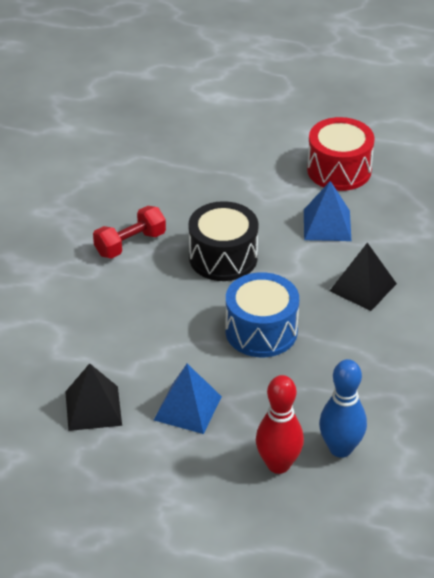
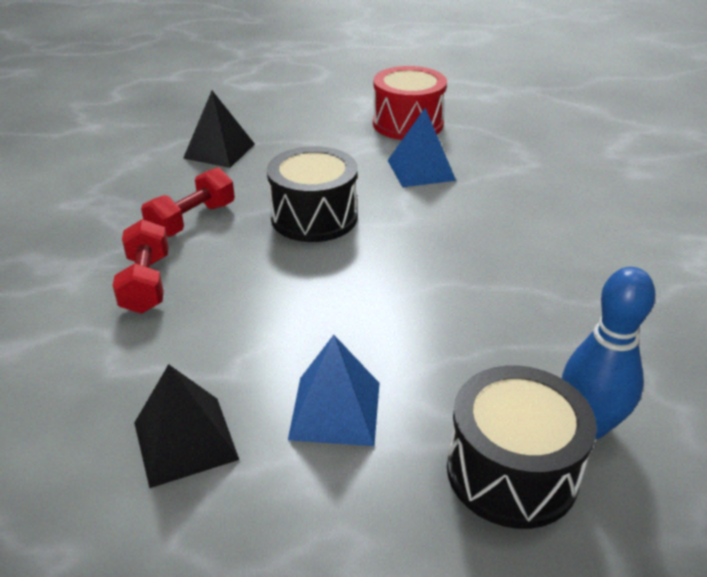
camera: 15 degrees left, 5 degrees down
blue drum [225,272,299,357] -> none
red bowling pin [256,375,304,474] -> black drum [447,366,597,529]
black pyramid [330,243,397,311] -> black pyramid moved to [183,91,255,168]
none -> red dumbbell [113,219,169,314]

